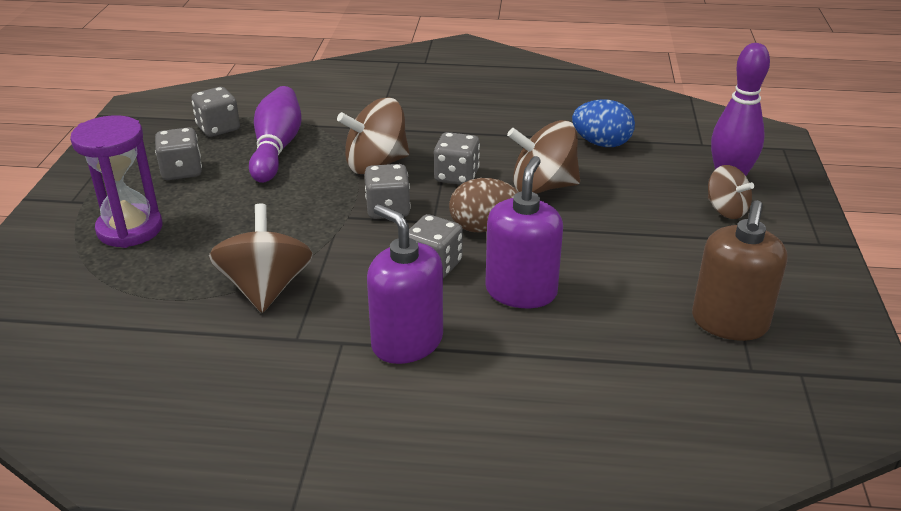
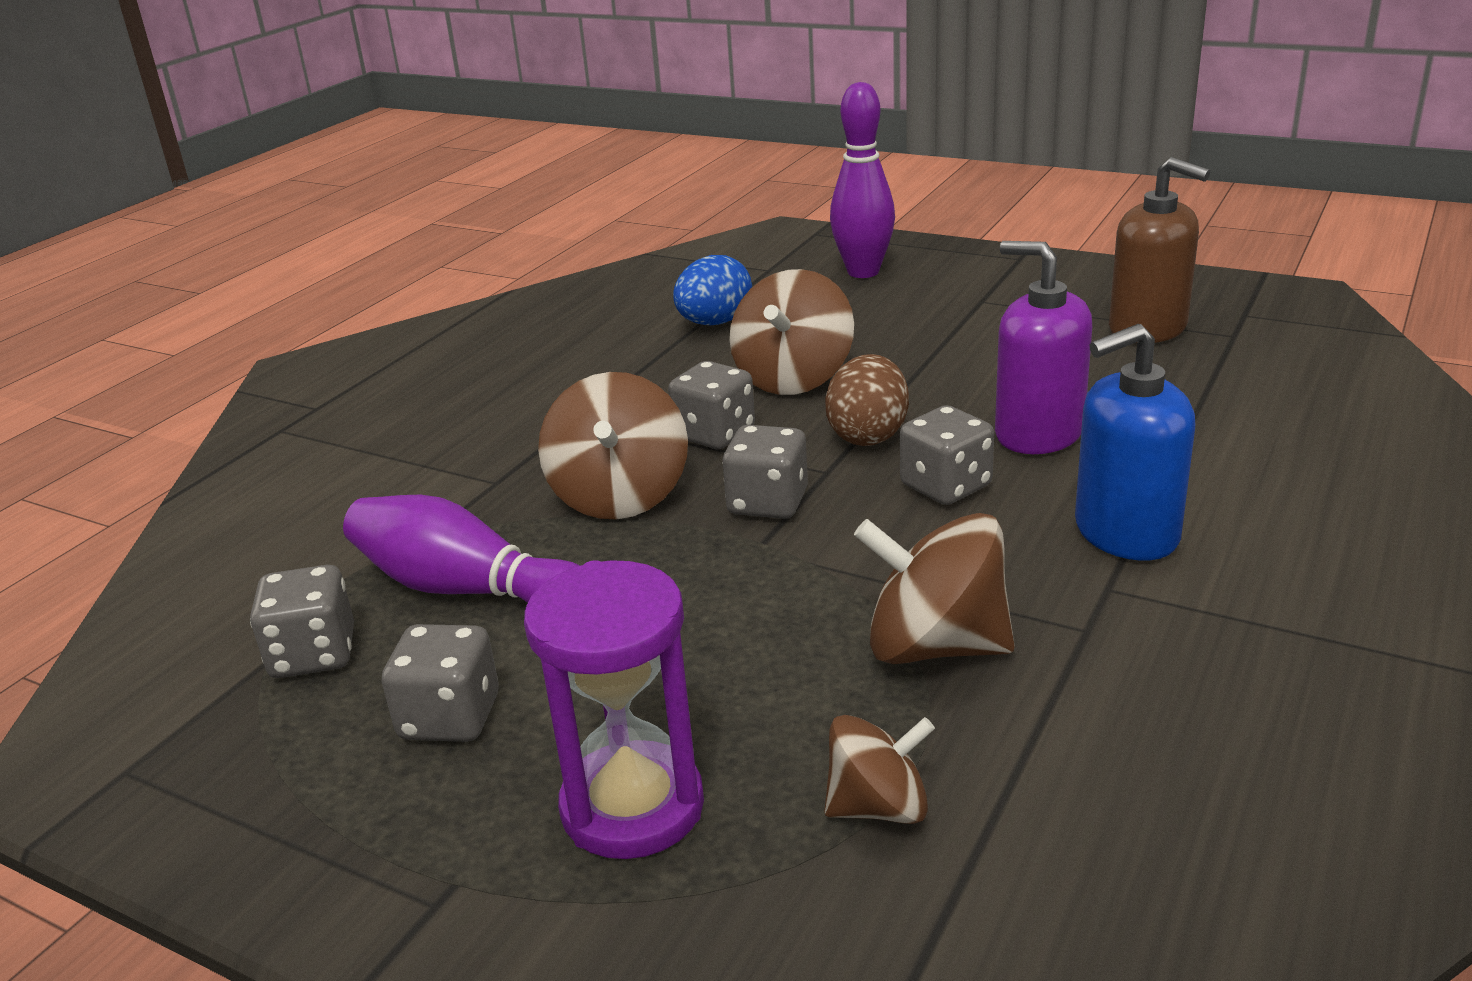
camera: 65 degrees left, 5 degrees down
purple soap dispenser [367,204,443,364] -> blue soap dispenser [1075,324,1195,561]
brown spinning top [708,165,754,219] -> brown spinning top moved to [824,715,935,824]

